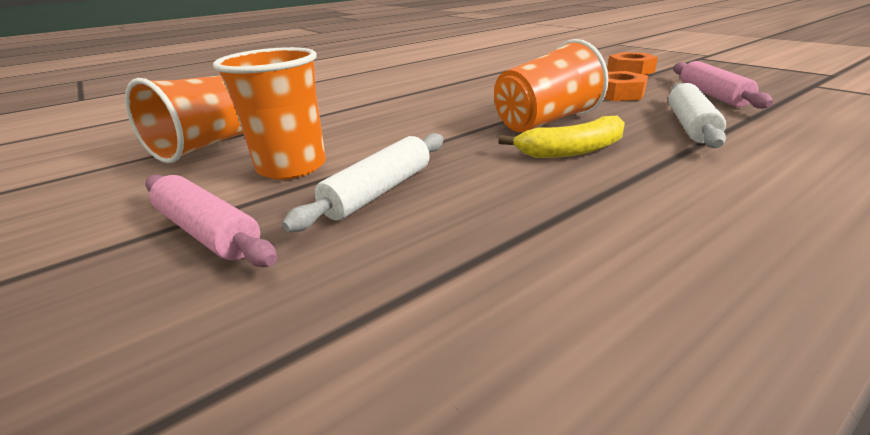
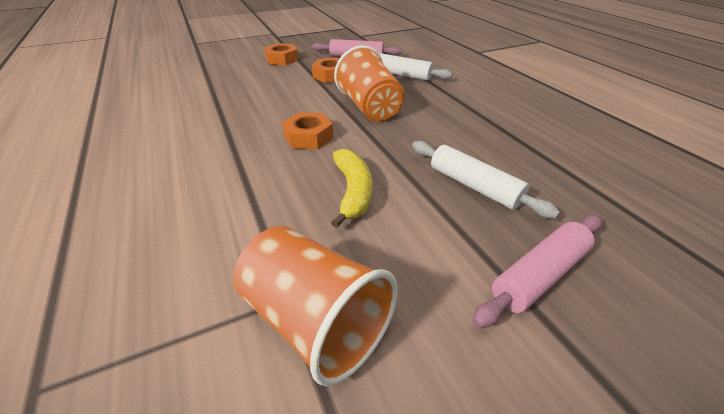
camera: 80 degrees left, 10 degrees up
orange cup [213,47,326,179] -> none
yellow banana [498,116,625,158] -> yellow banana moved to [331,149,372,228]
none -> orange nut [282,112,333,149]

